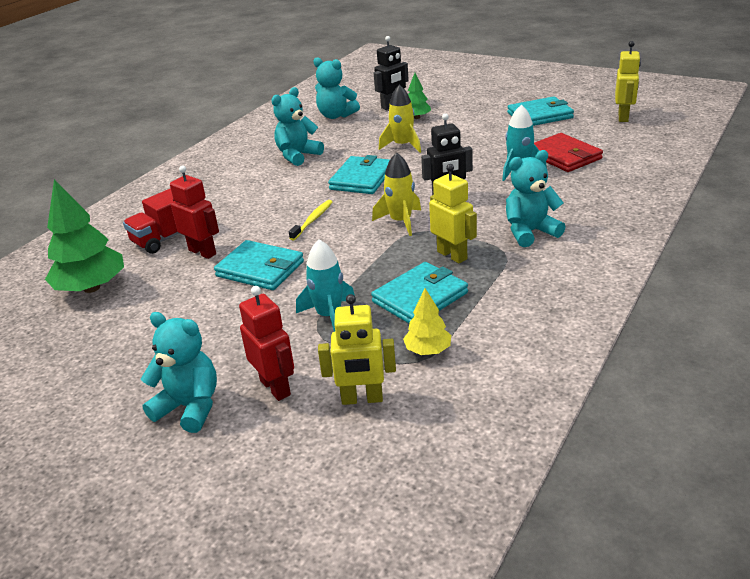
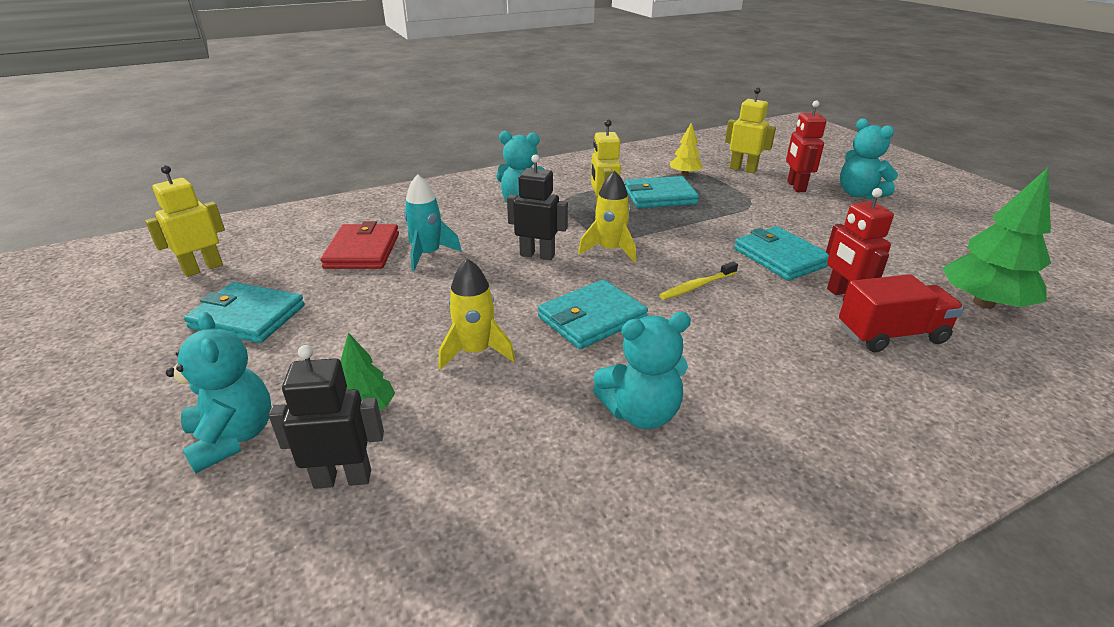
camera: 150 degrees left, 0 degrees up
turquoise rocket [296,239,355,332] -> none
turquoise teddy bear [313,57,360,119] -> turquoise teddy bear moved to [166,312,271,473]

